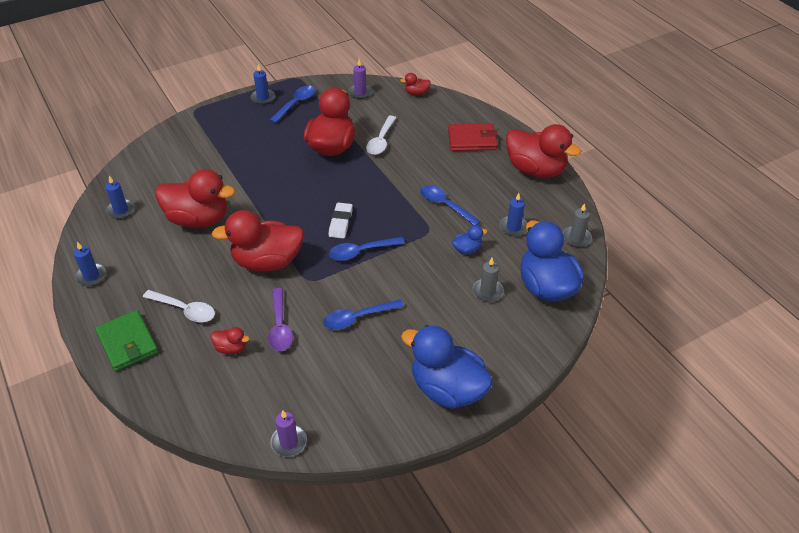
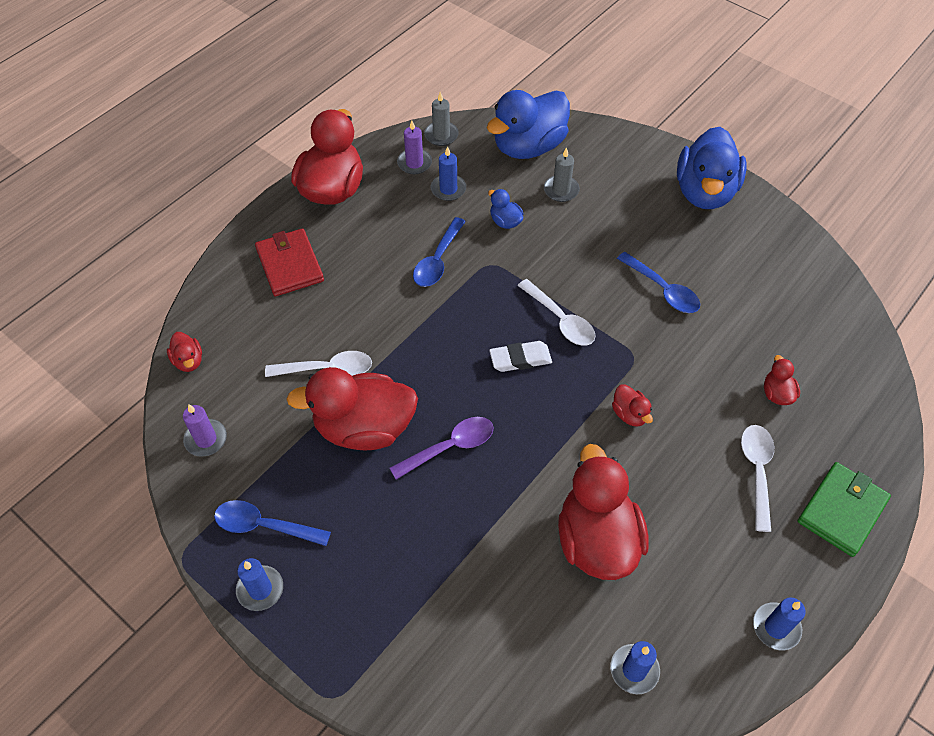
camera: 110 degrees left, 10 degrees up
red duck [212,210,304,272] -> red duck [612,384,653,427], size x0.44
purple spoon [268,288,293,351] -> purple spoon moved to [390,417,494,480]
purple candle [270,410,307,457] -> purple candle moved to [397,121,432,174]
blue spoon [329,237,405,261] -> white spoon [518,279,596,346]

